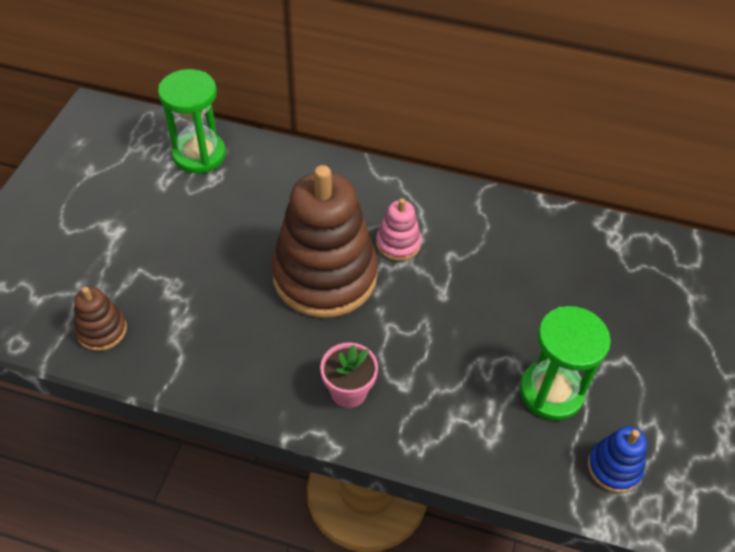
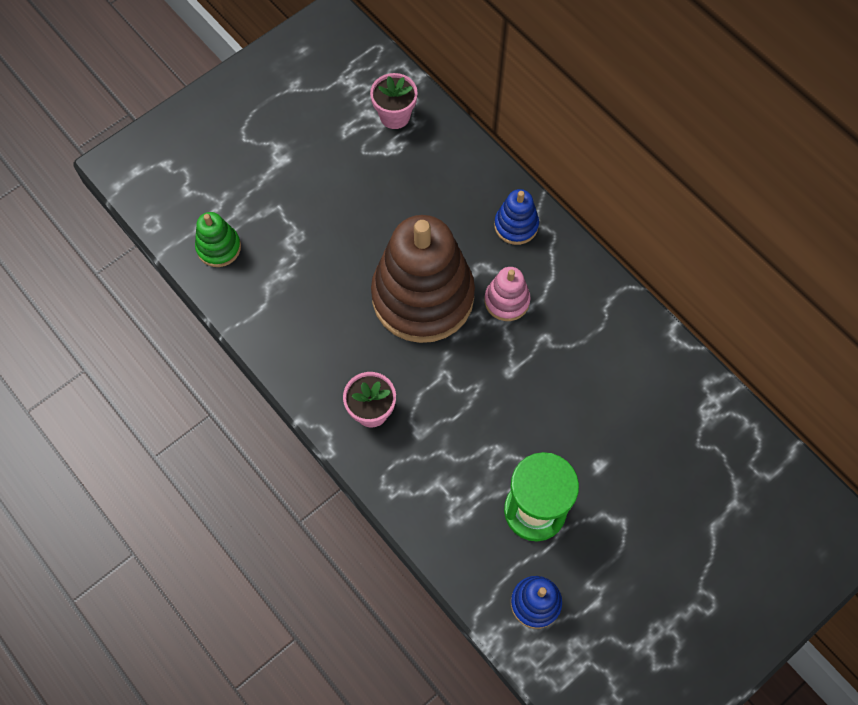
camera: 35 degrees right, 15 degrees up
brown stacking toy [74,287,127,351] -> green stacking toy [195,212,241,267]
green hourglass [158,69,226,173] -> pink flower pot [370,73,418,129]
none -> blue stacking toy [494,189,539,245]

